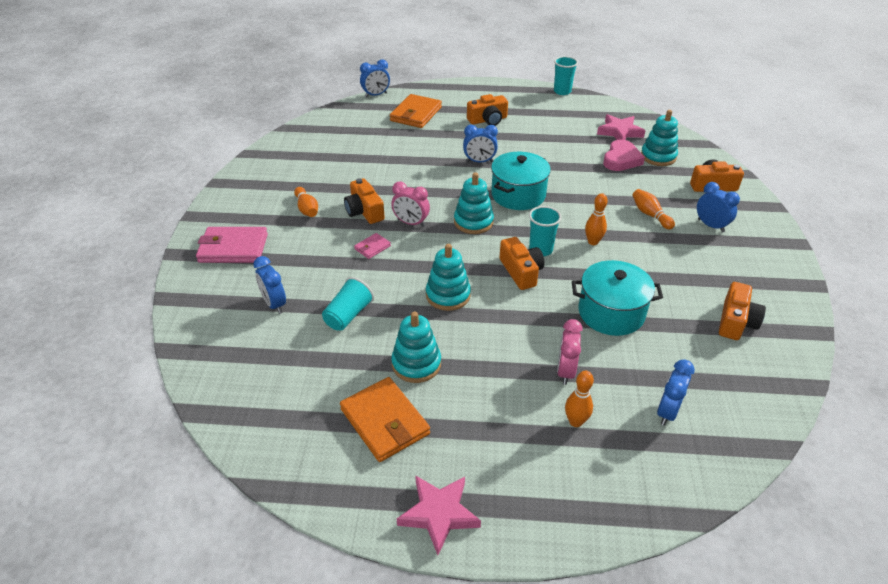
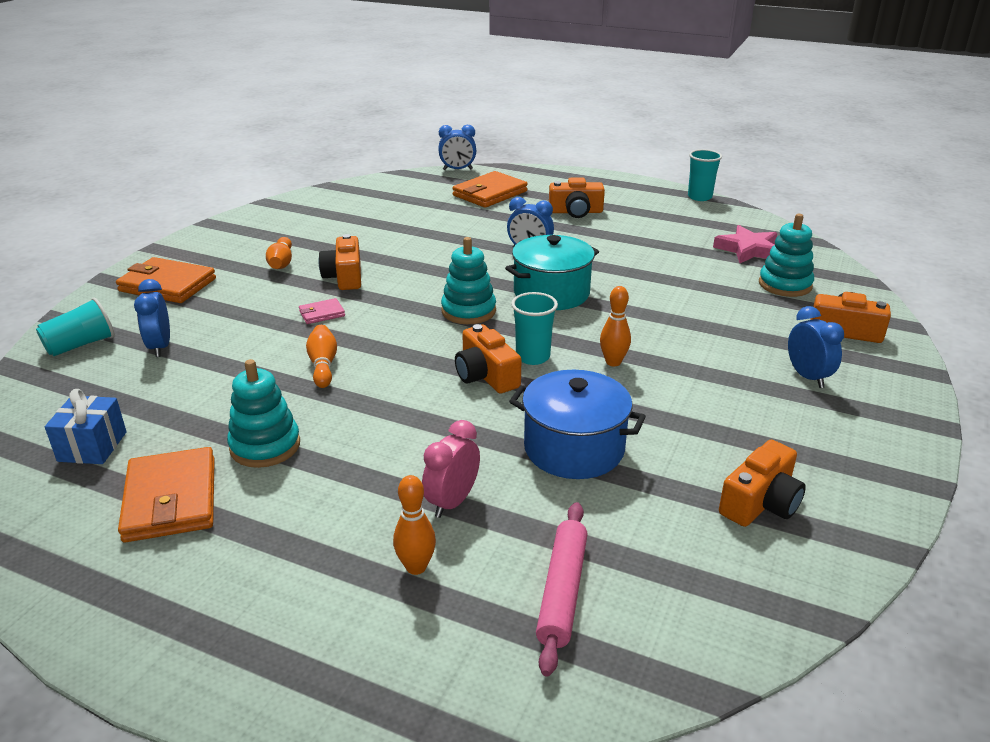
camera: 20 degrees right, 10 degrees down
pink wallet [196,227,268,263] -> orange wallet [116,257,216,303]
turquoise cup [322,277,374,331] -> turquoise cup moved to [36,297,115,356]
pink clock [391,182,430,227] -> none
pink star [397,475,481,555] -> none
turquoise stacking toy [426,244,471,311] -> none
orange camera [499,237,544,290] -> orange camera turned 150 degrees clockwise [455,324,522,393]
turquoise pot [572,260,663,336] -> blue pot [509,370,646,479]
pink heart [603,140,645,171] -> none
orange bowling pin [633,189,675,229] -> orange bowling pin moved to [306,325,337,388]
blue clock [657,359,695,426] -> pink rolling pin [536,502,588,676]
none -> blue gift [45,389,127,464]

